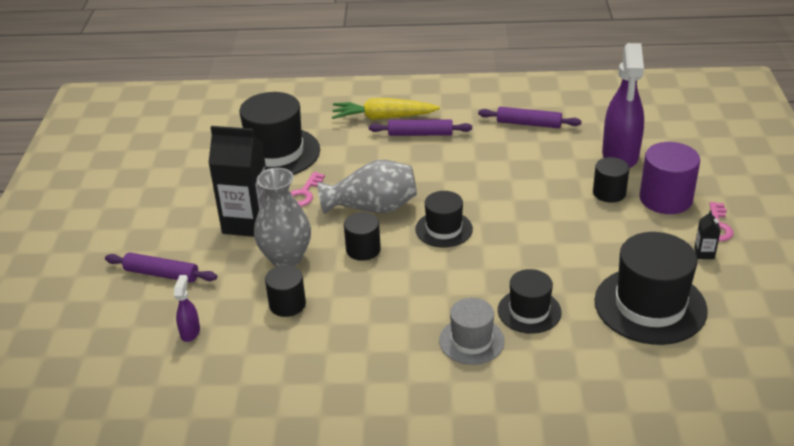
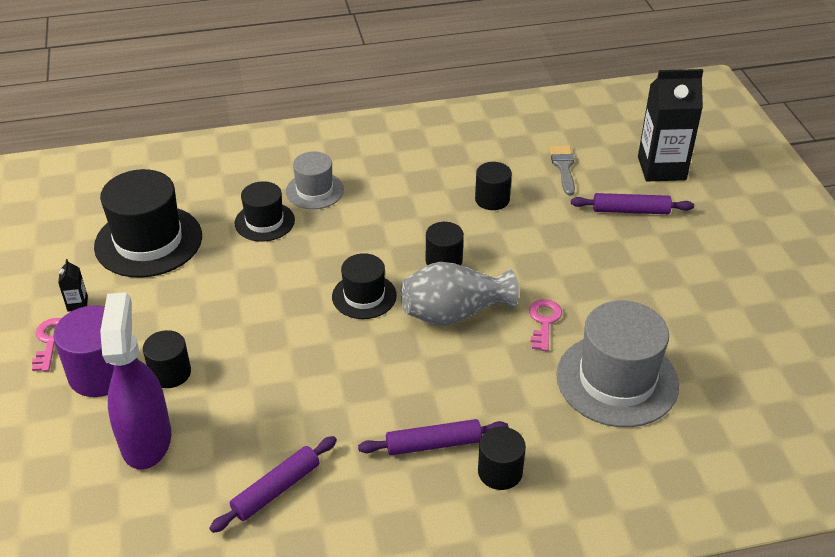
camera: 165 degrees right, 5 degrees up
purple spray bottle [174,275,200,342] -> grey brush [550,146,575,195]
black carton [208,126,266,237] -> black carton moved to [638,69,703,181]
black hat [239,92,320,175] -> grey hat [556,301,679,427]
grey vase [254,168,311,267] -> none
yellow carrot [332,98,440,120] -> black cylinder [478,427,526,490]
purple rolling pin [478,107,581,128] -> purple rolling pin turned 45 degrees counterclockwise [209,436,337,533]

